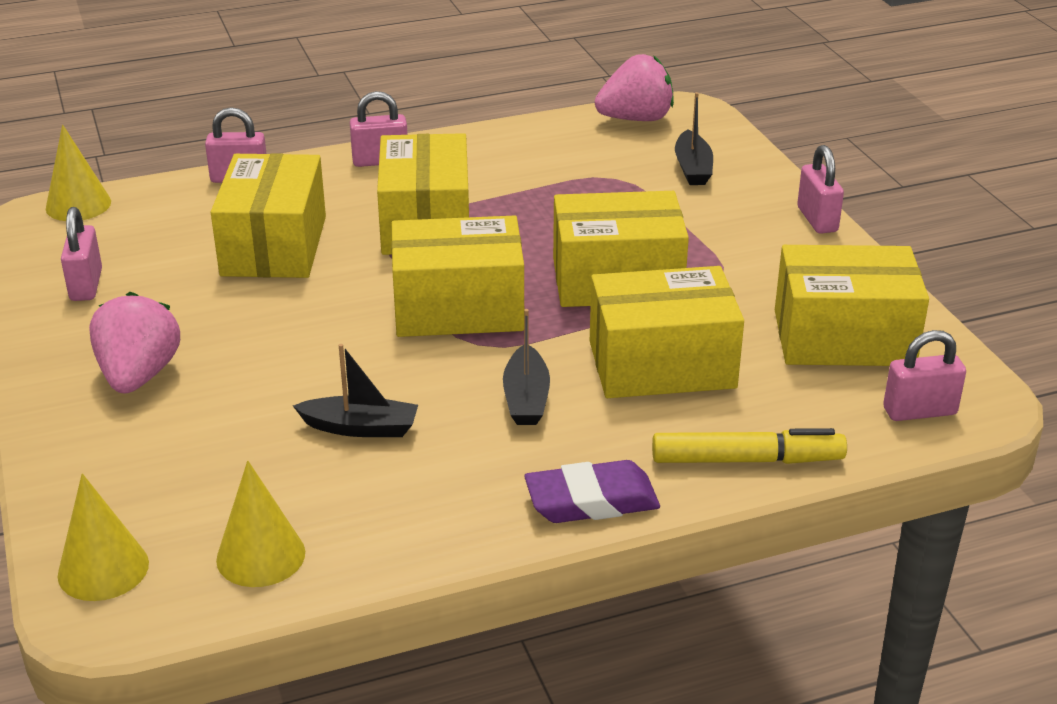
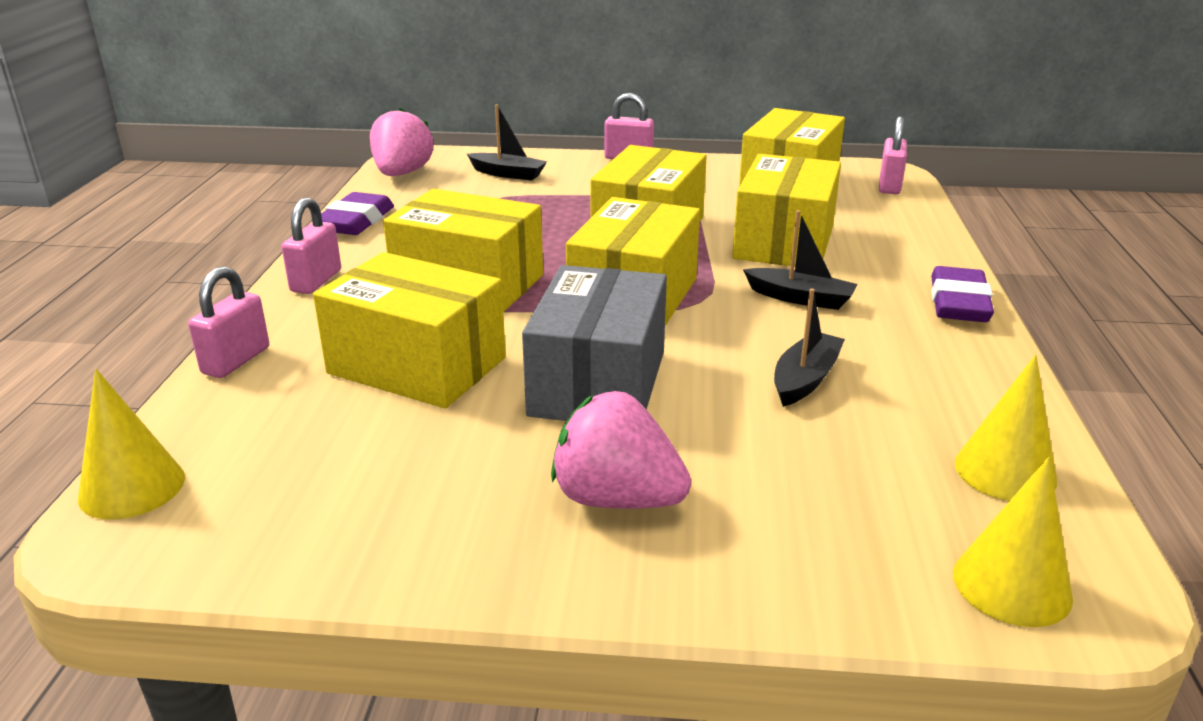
camera: 65 degrees left, 5 degrees down
pink padlock [61,207,102,301] -> none
yellow marker [652,428,847,464] -> none
none -> purple eraser [321,192,394,235]
none -> grey box [522,265,667,421]

